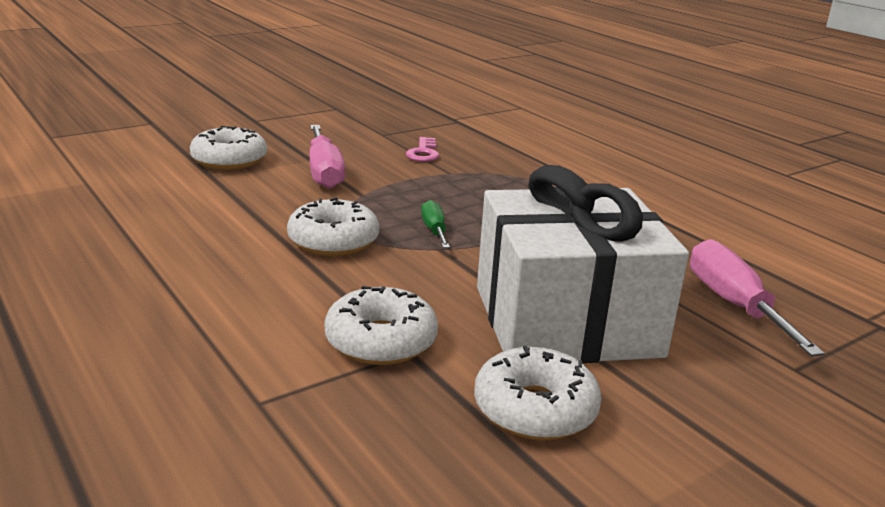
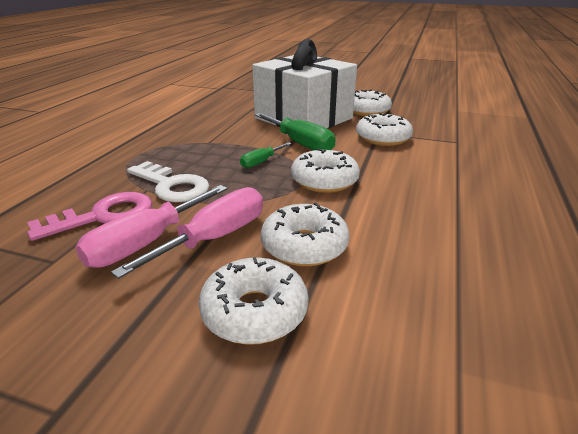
camera: 125 degrees left, 5 degrees up
pink key [406,137,439,162] -> pink key [27,192,152,241], size x1.58
pink screwdriver [690,239,825,357] -> pink screwdriver moved to [75,185,227,268]
none -> white key [127,161,209,202]
none -> green screwdriver [255,113,336,150]
none -> white donut [261,203,350,267]

